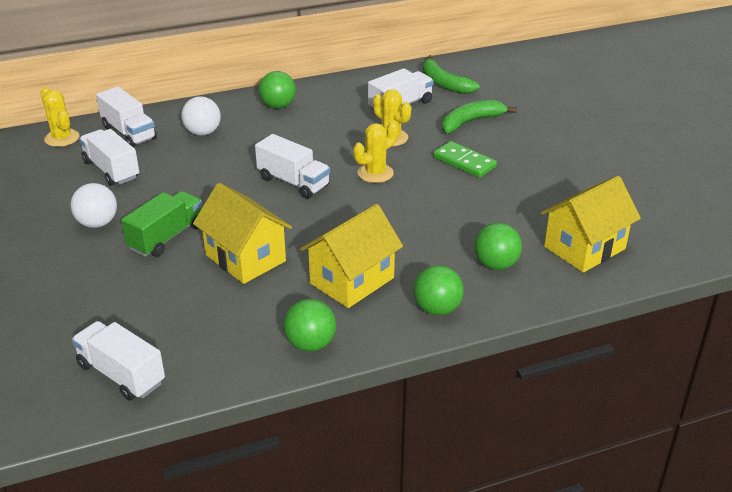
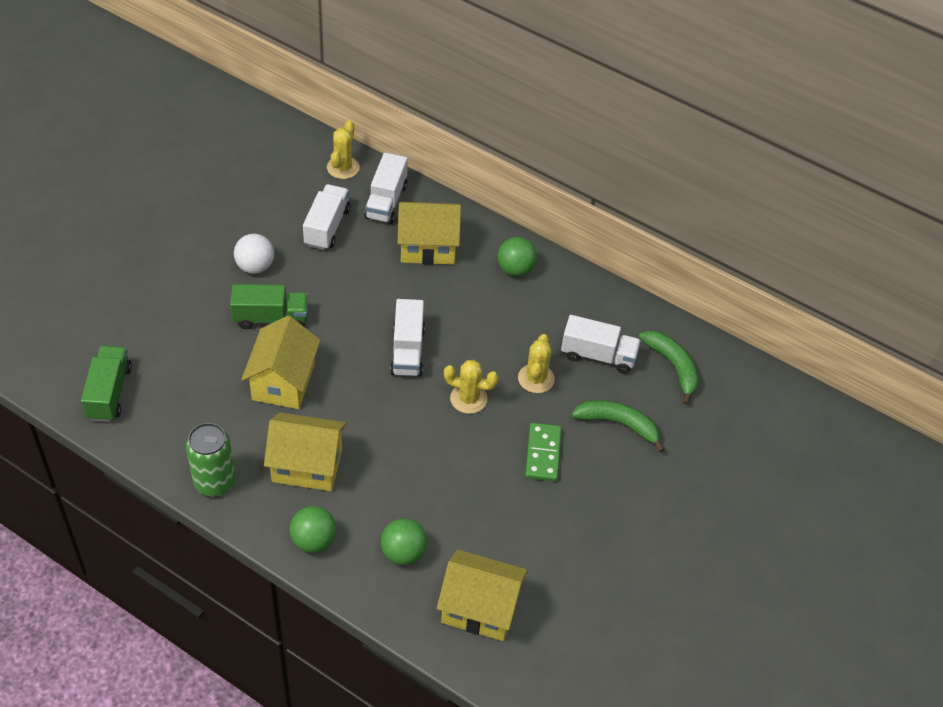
camera: 50 degrees right, 15 degrees up
white truck [72,321,165,401] -> green truck [81,346,132,422]
white ball [181,96,221,136] -> yellow house [398,202,461,265]
green ball [284,299,336,351] -> green can [186,423,236,496]
green banana [423,55,479,94] -> green banana turned 135 degrees clockwise [639,330,699,405]

